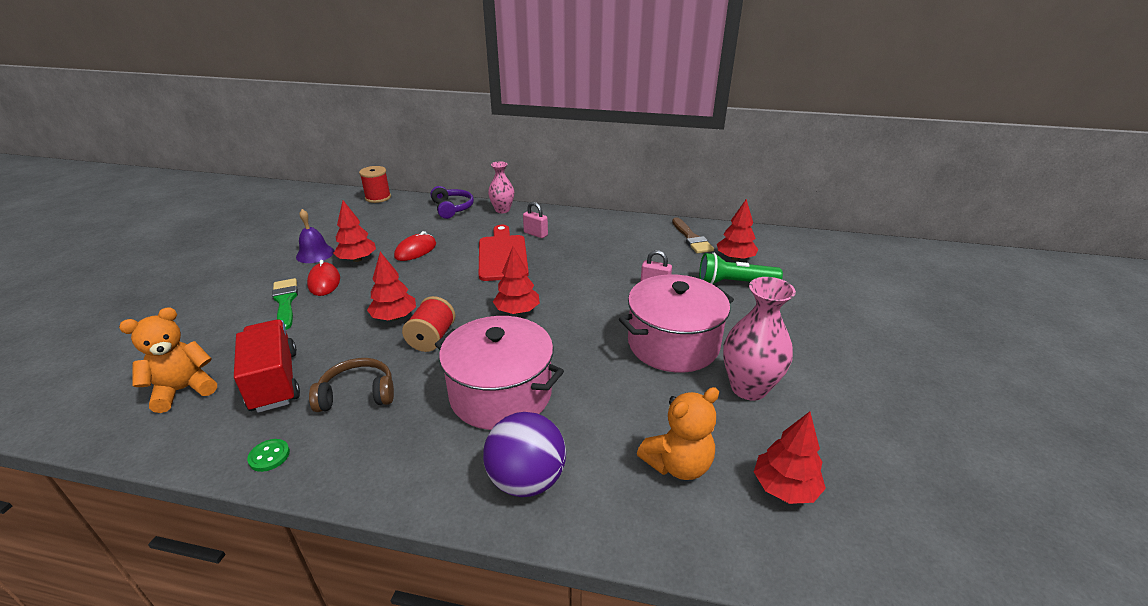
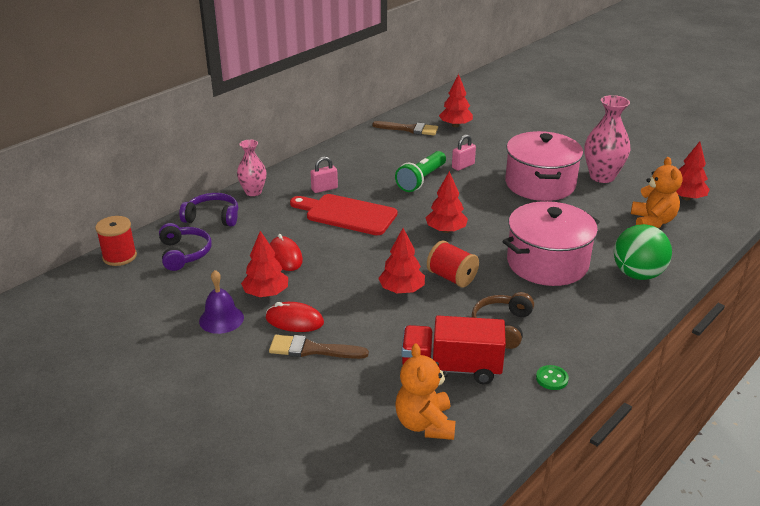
camera: 60 degrees left, 0 degrees up
green brush [272,278,298,330] -> brown brush [269,335,369,359]
purple ball [483,412,566,497] -> green ball [614,224,672,280]
green flashlight [699,253,783,284] -> green flashlight moved to [395,151,446,192]
none -> purple headphones [159,223,212,271]

